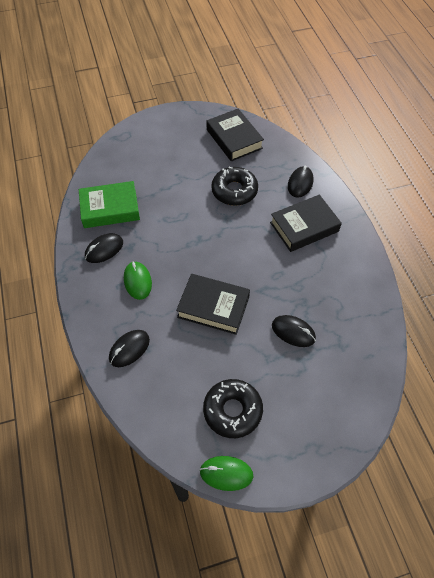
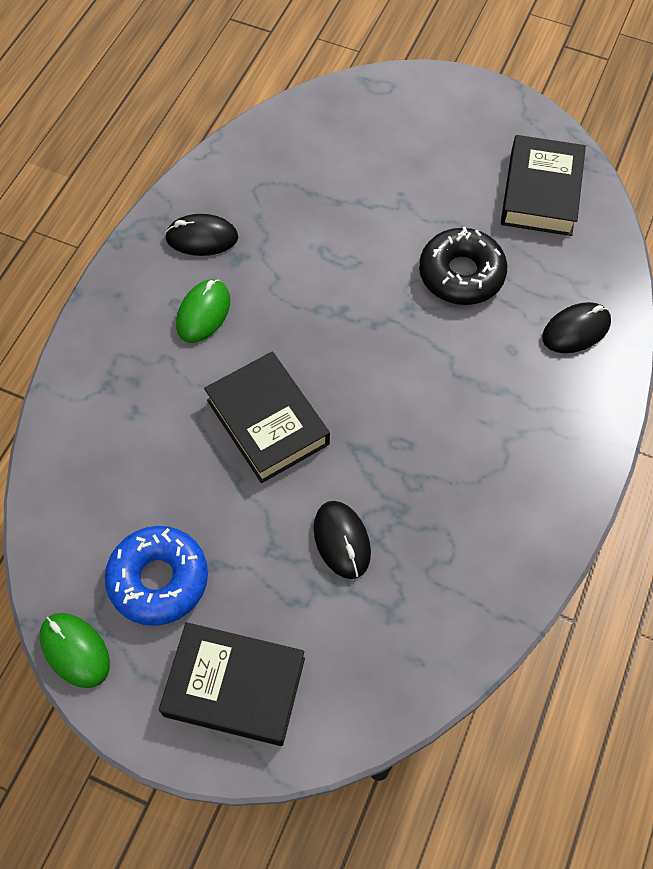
camera: 40 degrees right, 5 degrees up
green book [79,181,140,228] -> none
black mouse [109,330,150,367] -> none
black donut [203,379,263,438] -> blue donut [105,526,208,626]
black book [270,195,342,252] -> black book moved to [159,622,305,746]

